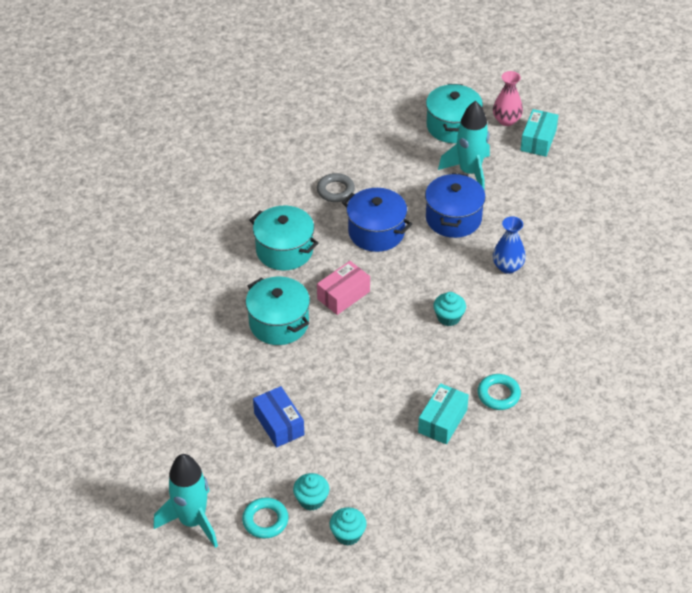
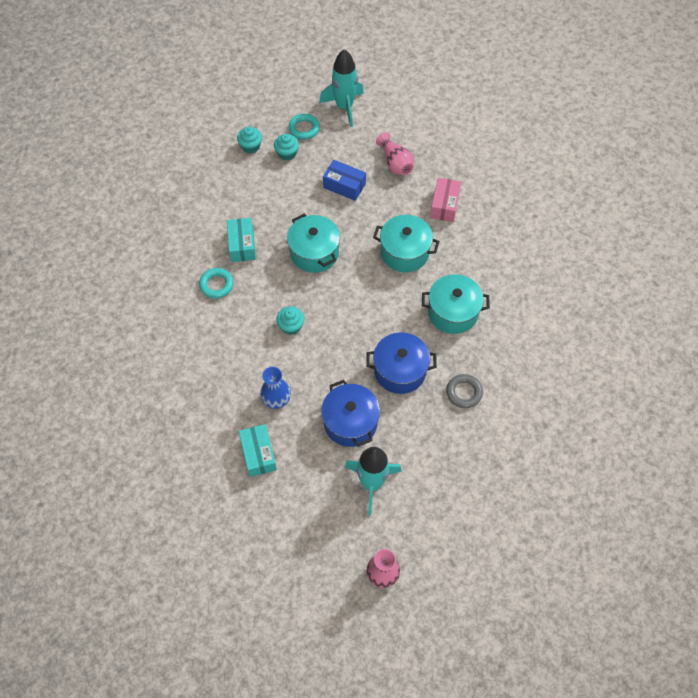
camera: 145 degrees right, 15 degrees up
pink box [317,261,370,315] -> pink box moved to [430,178,461,222]
turquoise pot [426,84,483,143] -> turquoise pot moved to [287,214,340,273]
turquoise box [520,109,559,157] -> turquoise box moved to [239,424,277,477]
none -> pink vase [376,132,414,175]

